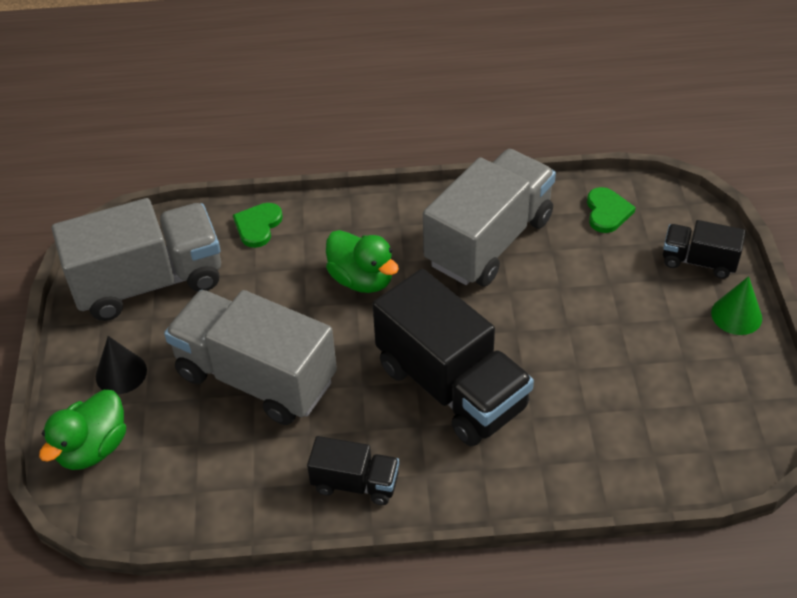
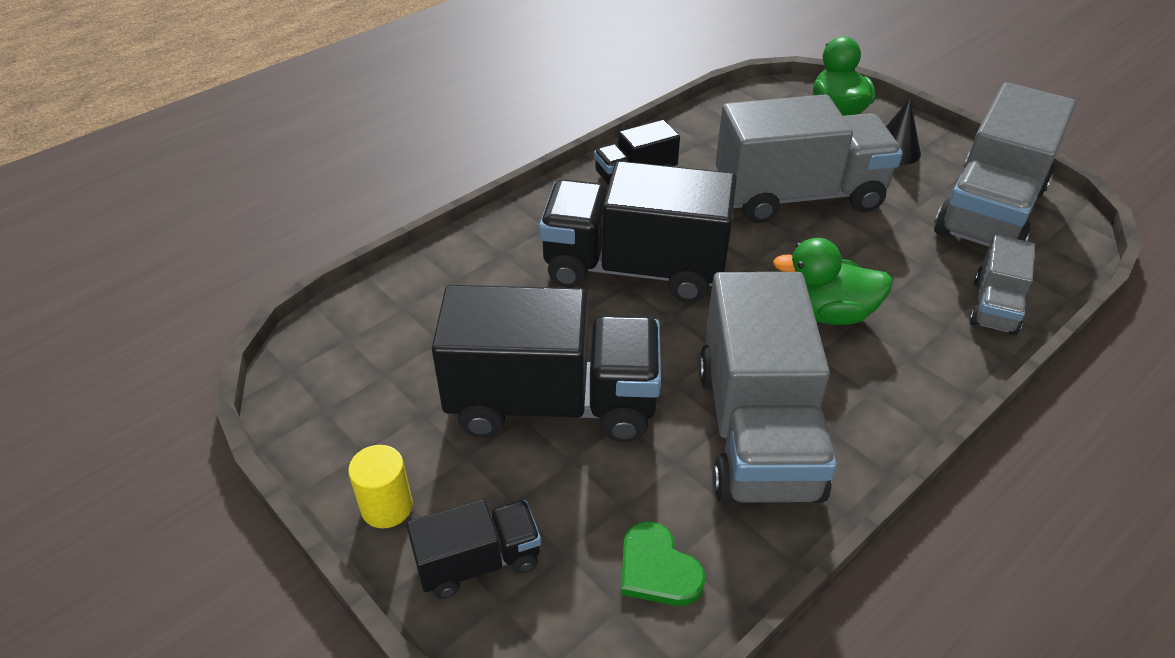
camera: 140 degrees right, 5 degrees down
green heart [233,203,283,248] -> grey truck [969,235,1035,336]
green cone [711,276,762,335] -> yellow cylinder [348,445,413,528]
none -> black truck [432,285,661,442]

